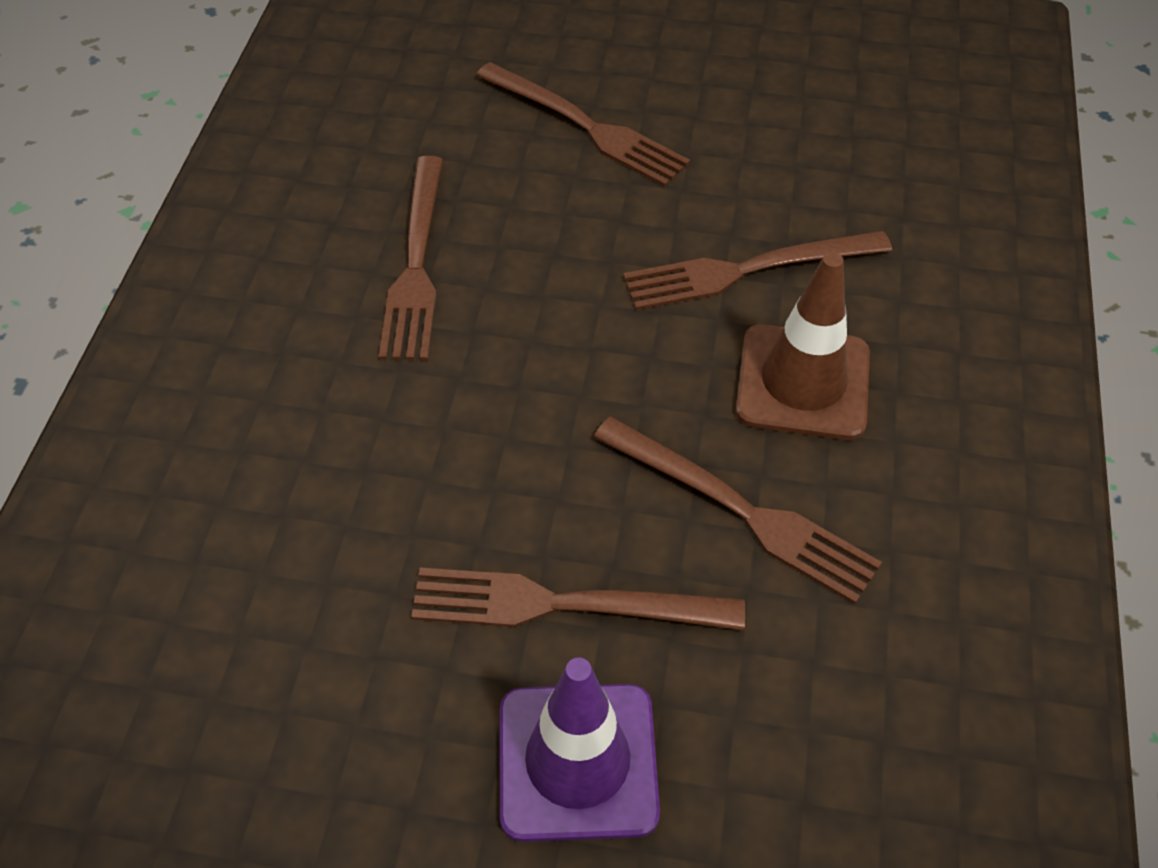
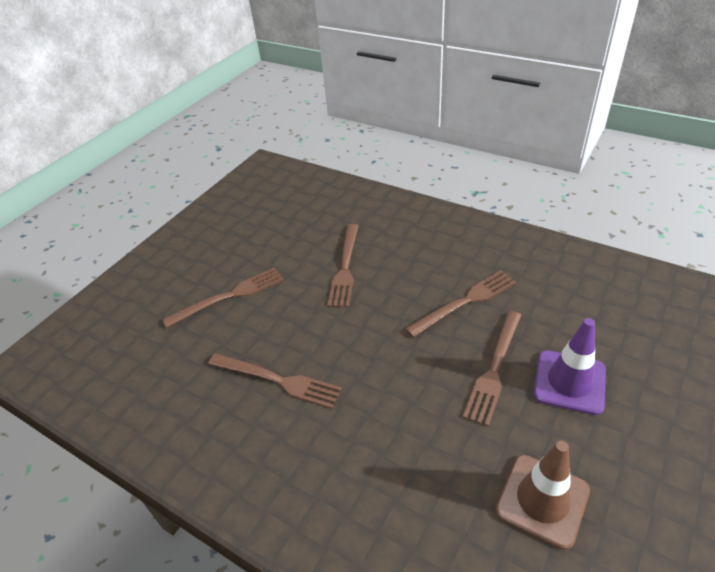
camera: 65 degrees left, 10 degrees down
brown traffic cone [736,252,870,440] -> brown traffic cone moved to [496,441,590,550]

